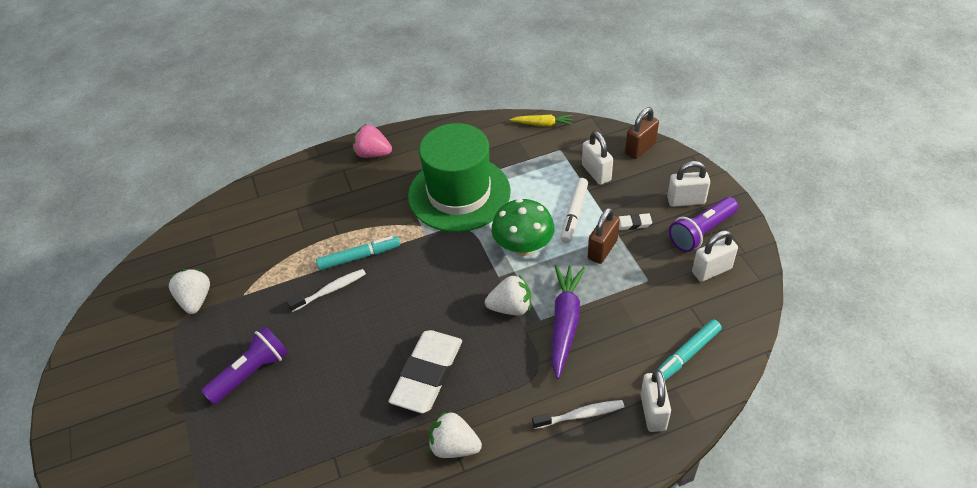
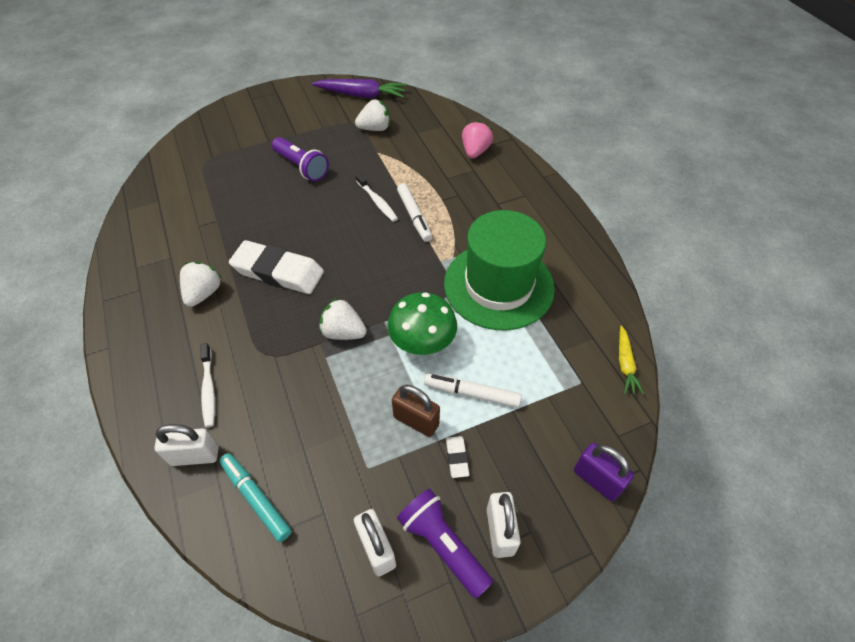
camera: 85 degrees right, 5 degrees up
turquoise marker [316,236,400,270] -> white marker [397,183,432,242]
pink strawberry [353,124,392,158] -> pink strawberry moved to [462,121,493,158]
white strawberry [485,275,531,316] -> white strawberry turned 120 degrees clockwise [319,298,367,340]
purple carrot [552,265,585,379] -> purple carrot moved to [312,79,407,98]
white padlock [582,131,613,185] -> none
brown padlock [625,107,659,159] -> purple padlock [574,443,634,501]

